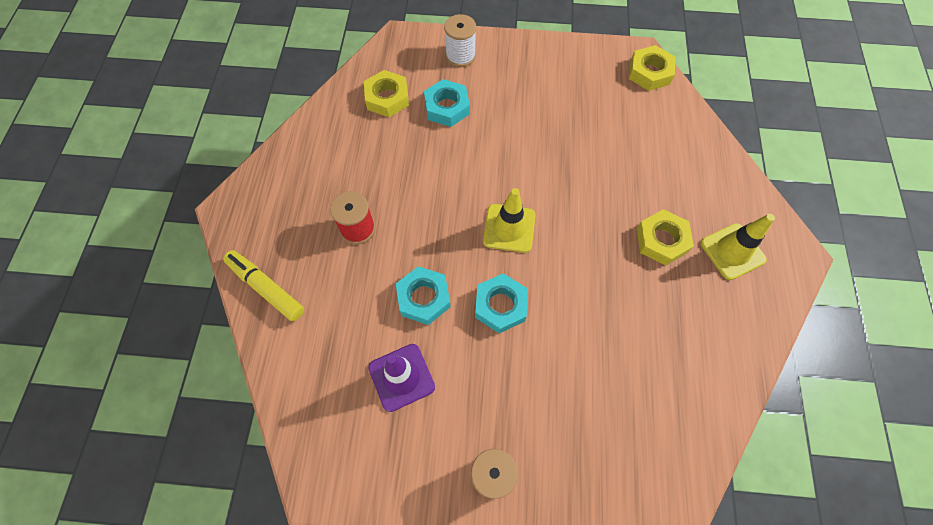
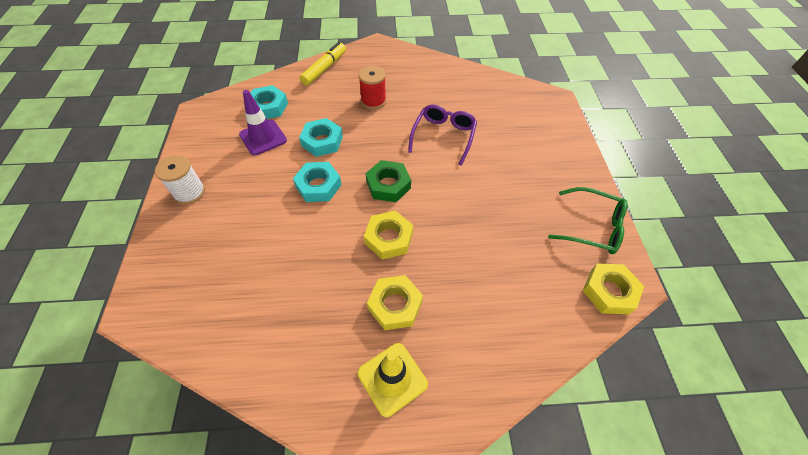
camera: 80 degrees right, 10 degrees down
yellow nut [364,70,409,117] -> yellow nut moved to [364,211,413,260]
turquoise nut [424,79,470,127] -> turquoise nut moved to [251,85,288,119]
white spool [444,14,476,67] -> none
yellow traffic cone [483,188,535,253] -> green nut [366,160,411,202]
none -> purple glasses [408,104,477,166]
none -> green glasses [548,187,628,254]

